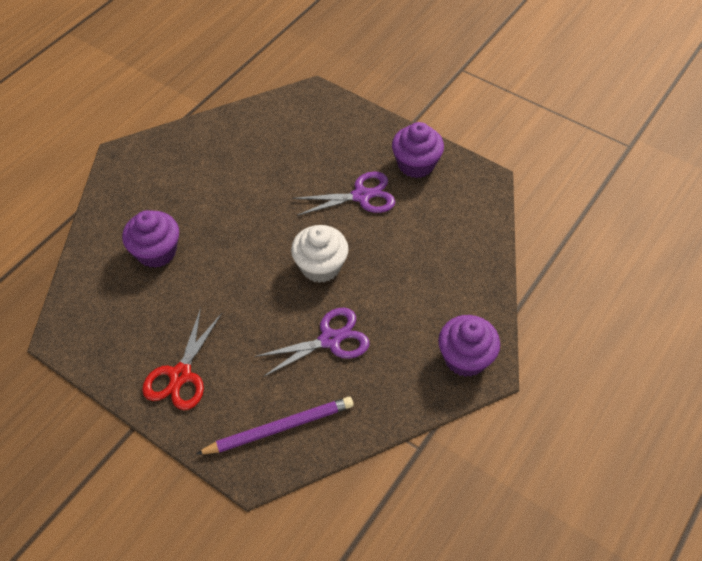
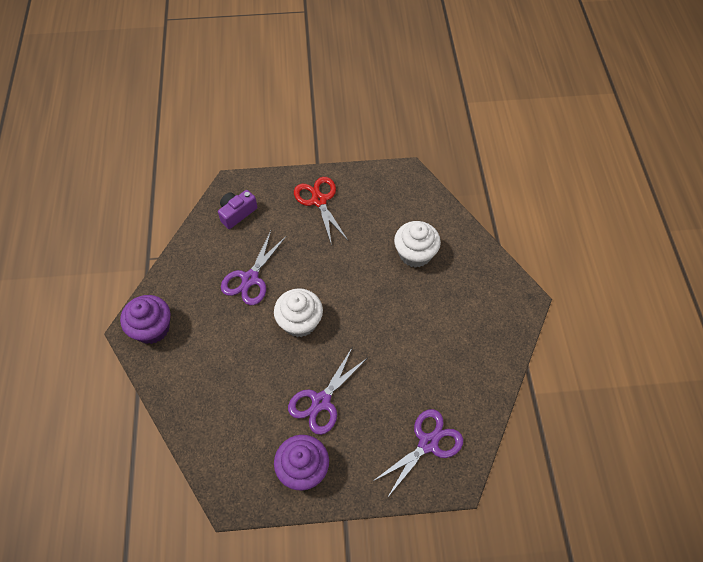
camera: 140 degrees right, 5 degrees up
purple cupcake [122,210,179,268] -> white cupcake [394,221,441,268]
purple pencil [196,397,354,455] -> purple camera [218,190,257,229]
none -> purple scissors [372,409,463,498]

